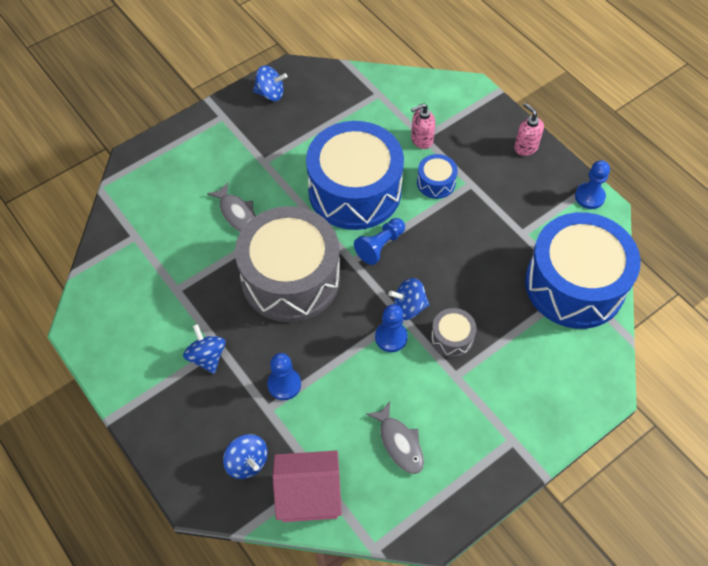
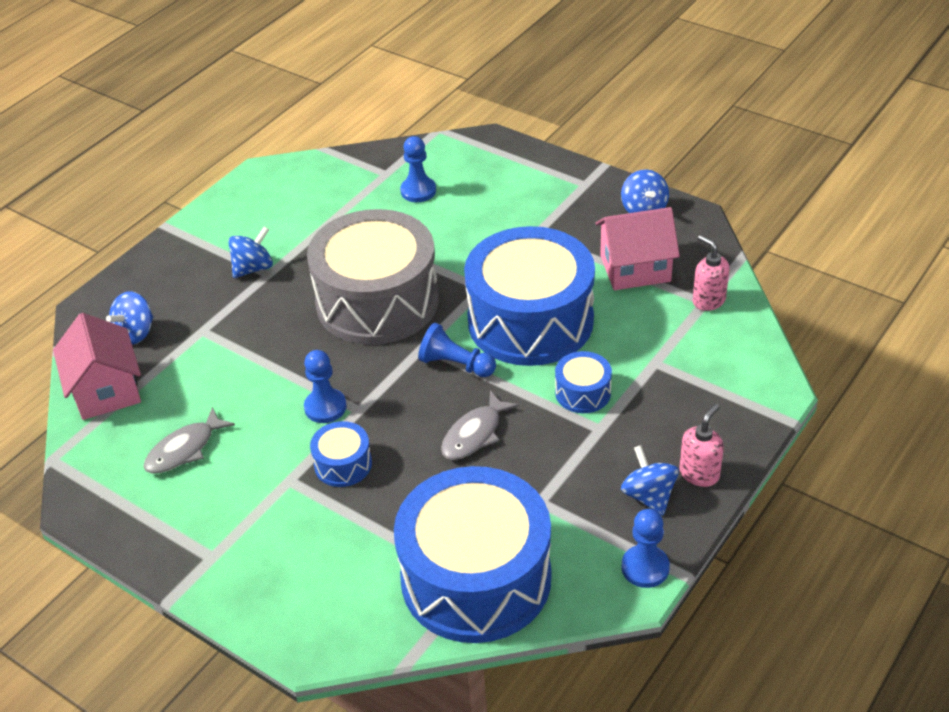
camera: 75 degrees right, 15 degrees down
grey fish [207,182,256,232] -> grey fish moved to [441,390,519,460]
blue pawn [267,353,301,400] -> blue pawn moved to [400,136,436,202]
blue spinning top [388,278,429,320] -> blue spinning top moved to [621,445,679,515]
pink soap dispenser [411,103,435,149] -> pink soap dispenser moved to [693,235,730,311]
grey drum [431,308,476,358] -> blue drum [310,421,372,487]
none -> pink house [595,207,680,290]

